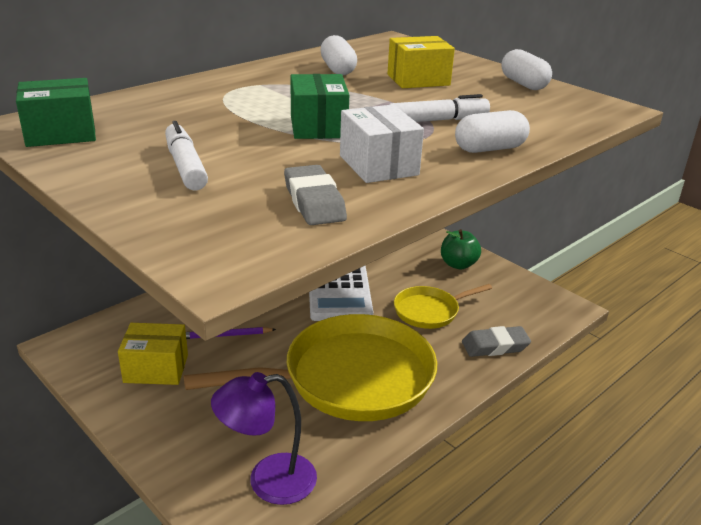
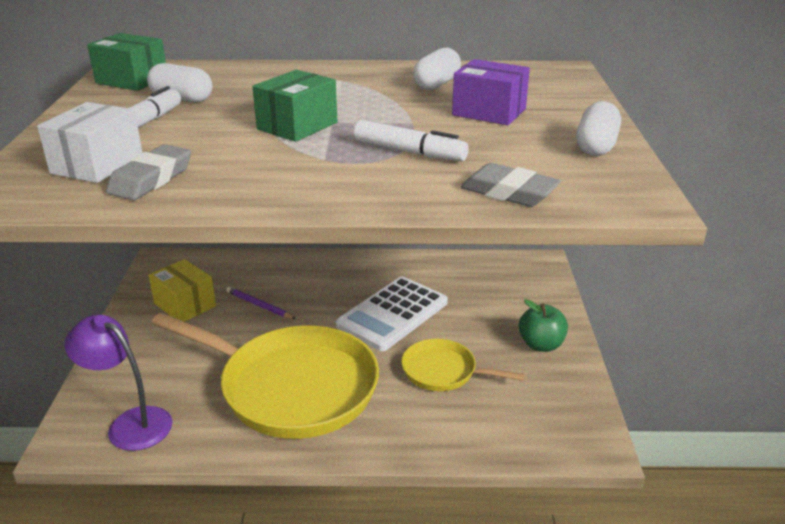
camera: 45 degrees right, 0 degrees up
white box [340,104,424,183] -> white box moved to [37,102,143,183]
yellow box [387,36,455,88] -> purple box [452,59,530,125]
white capsule [455,110,530,153] -> white capsule moved to [147,63,212,103]
grey eraser [462,326,531,357] -> grey eraser moved to [461,163,561,207]

